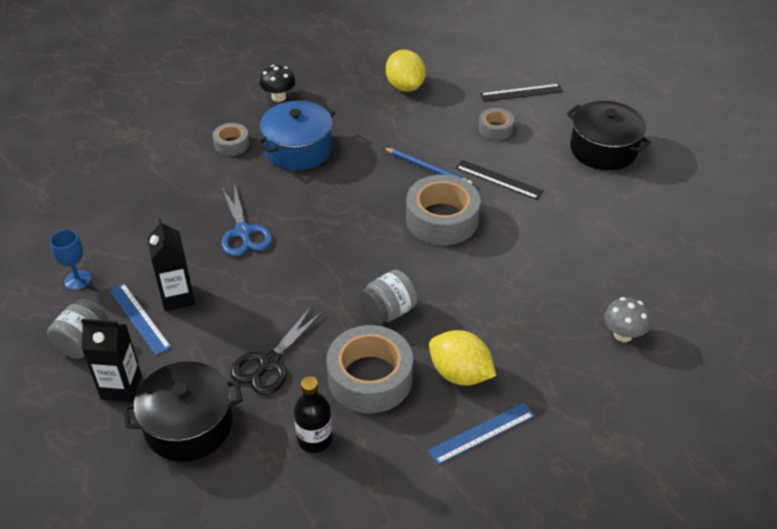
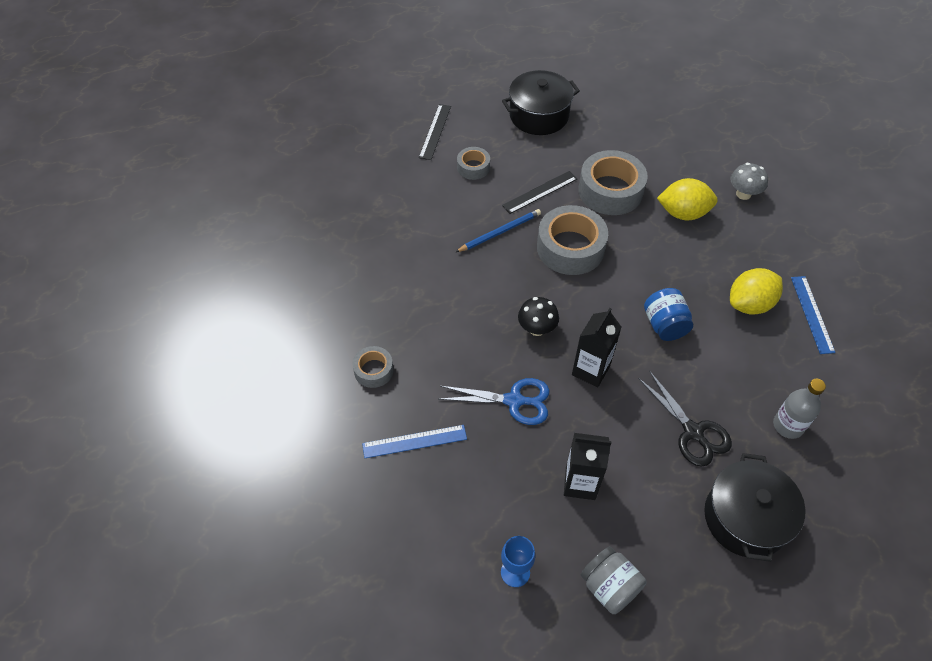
camera: 65 degrees left, 10 degrees up
black carton [81,319,142,402] -> black carton moved to [572,308,621,388]
blue ruler [109,283,172,355] -> blue ruler moved to [362,425,467,458]
blue pot [257,101,335,171] -> none
black mushroom [260,65,295,102] -> black mushroom moved to [518,297,559,336]
black bottle [294,376,332,453] -> grey bottle [773,379,826,439]
grey tape [326,325,413,413] -> grey tape moved to [579,150,648,215]
grey jar [359,270,418,325] -> blue jar [644,288,693,341]
yellow lemon [386,49,426,92] -> yellow lemon moved to [657,178,718,220]

